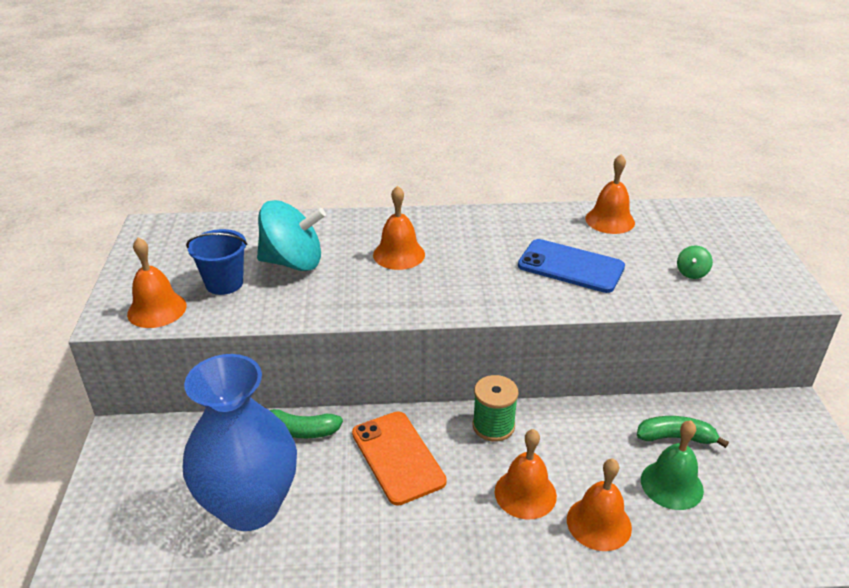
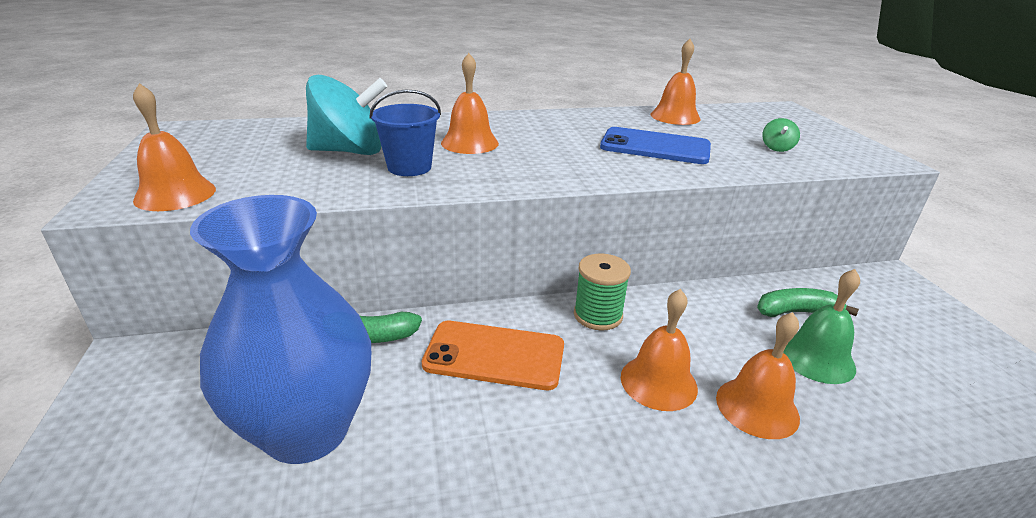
camera: 10 degrees left, 5 degrees down
blue bucket [186,229,247,295] -> blue bucket moved to [370,89,441,176]
orange phone [352,411,447,506] -> orange phone turned 45 degrees counterclockwise [422,321,564,390]

